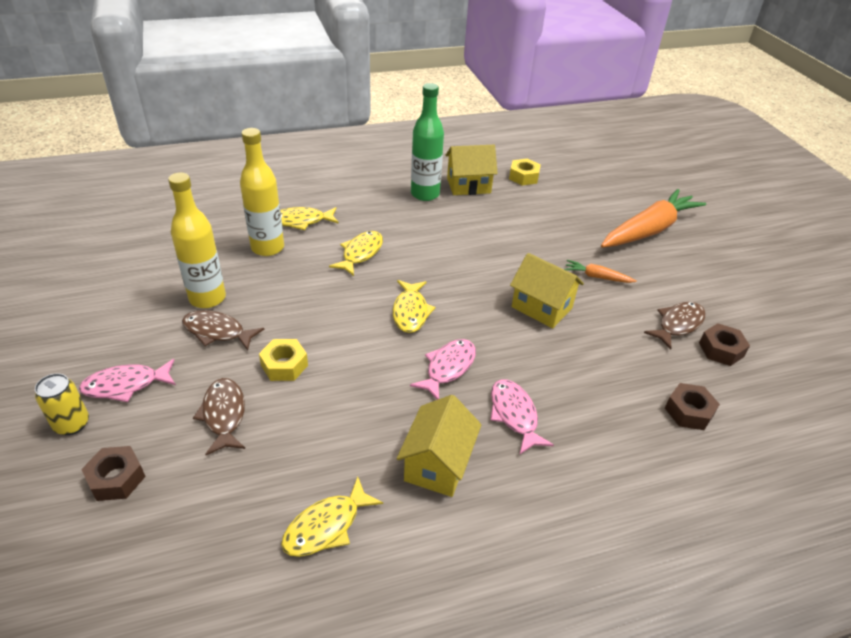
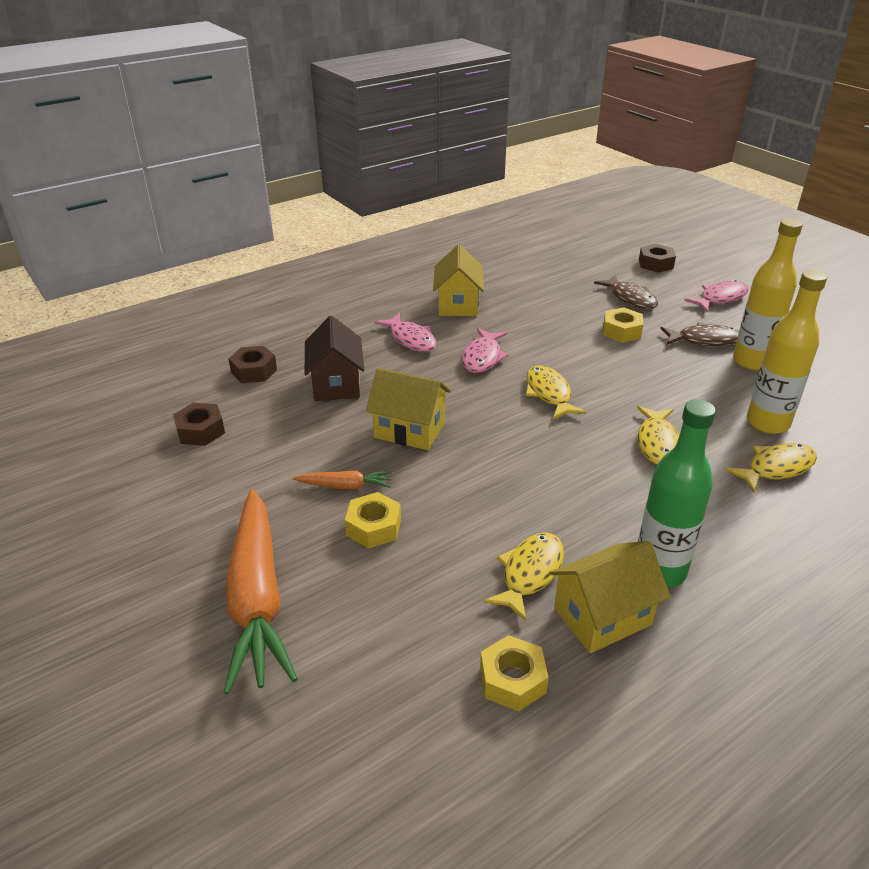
camera: 165 degrees right, 5 degrees down
yellow can [35,373,89,435] -> none
yellow fish [281,477,383,557] -> yellow fish moved to [483,532,564,621]
orange carrot [601,189,706,248] -> orange carrot turned 45 degrees counterclockwise [224,489,298,695]
brown fish [644,302,705,350] -> none
none -> brown house [305,316,364,401]
none -> yellow nut [345,492,401,548]

